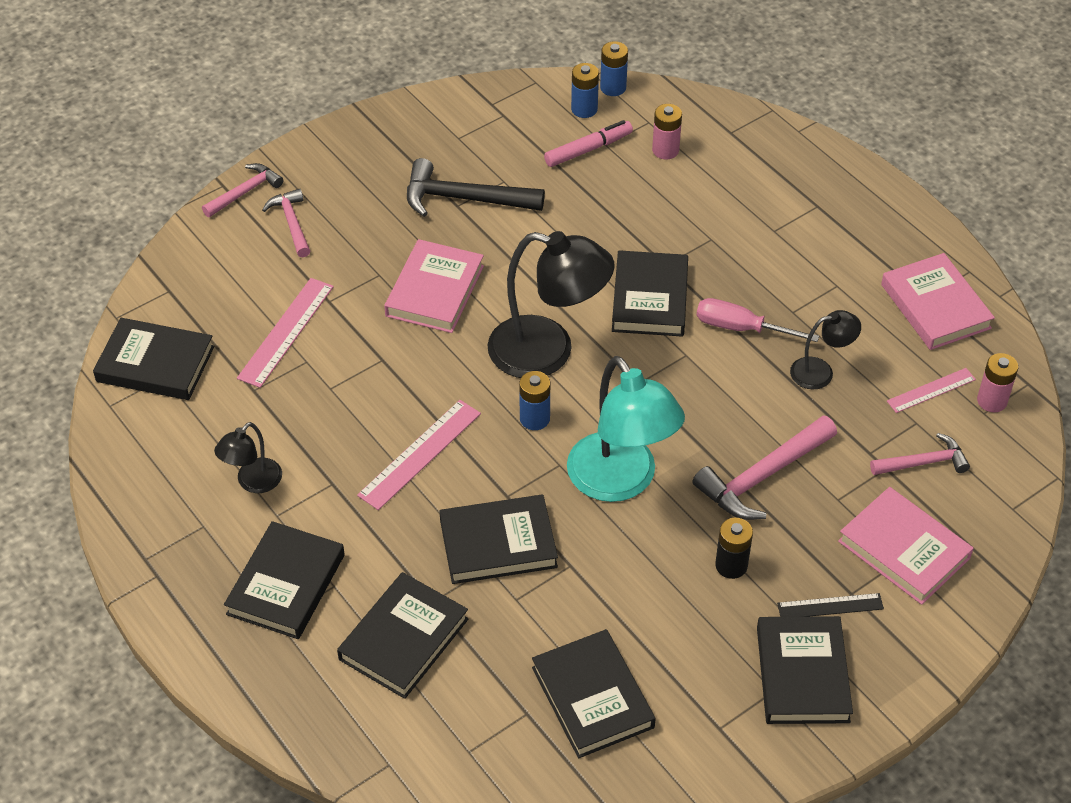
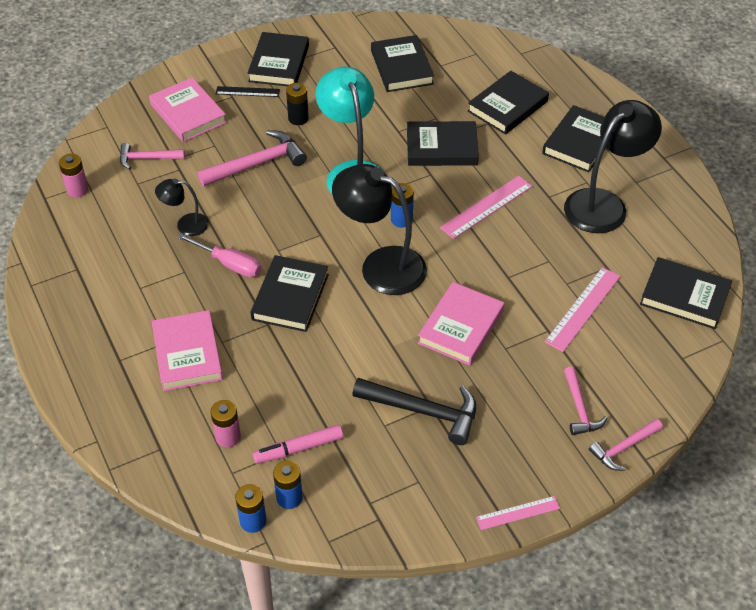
camera: 170 degrees left, 0 degrees up
black lamp [214,422,282,493] -> black lamp [564,100,662,233], size x1.99
pink book [881,253,995,350] -> pink book moved to [152,310,223,391]
pink ruler [887,368,976,413] -> pink ruler moved to [476,496,560,530]

